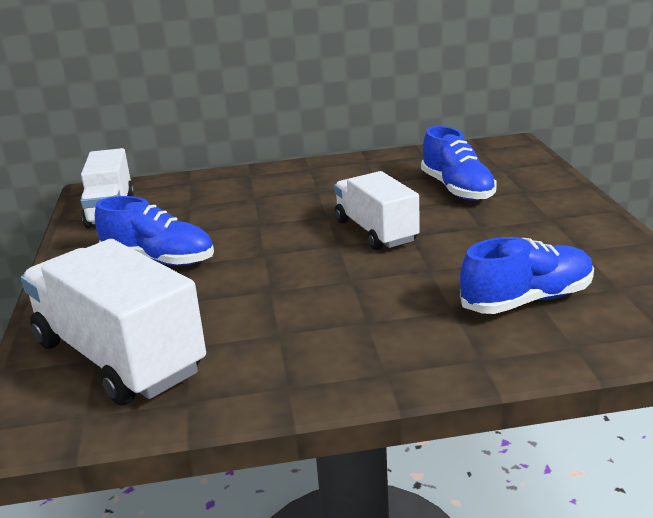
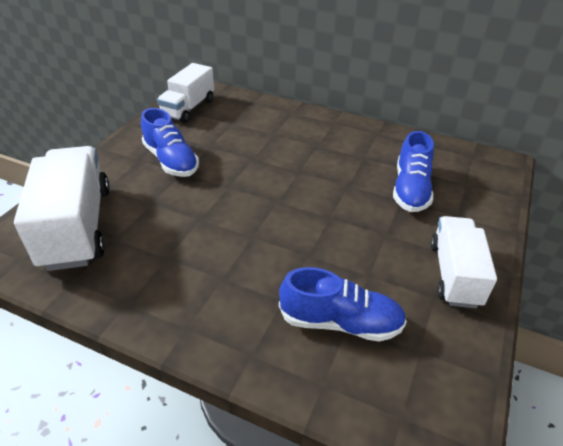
camera: 30 degrees right, 15 degrees up
white truck [334,171,420,250] -> white truck moved to [430,216,497,308]

